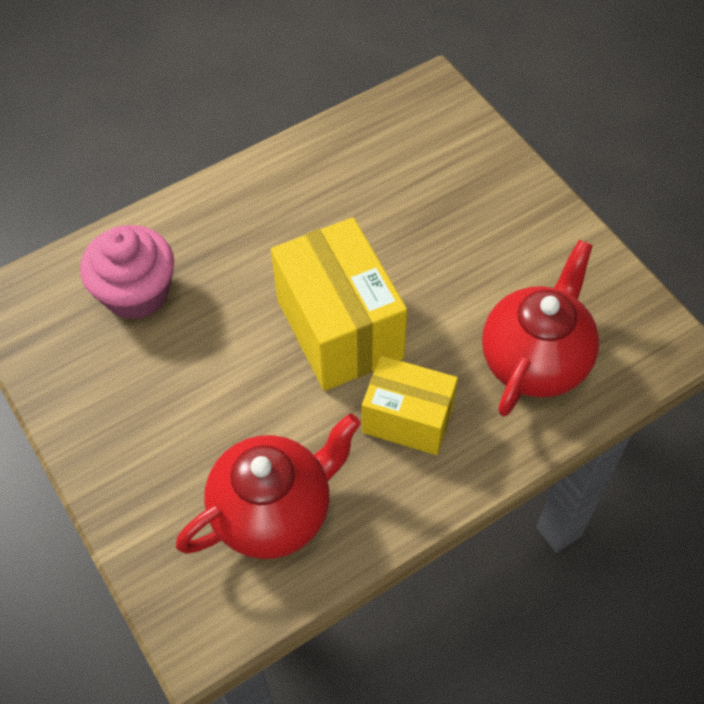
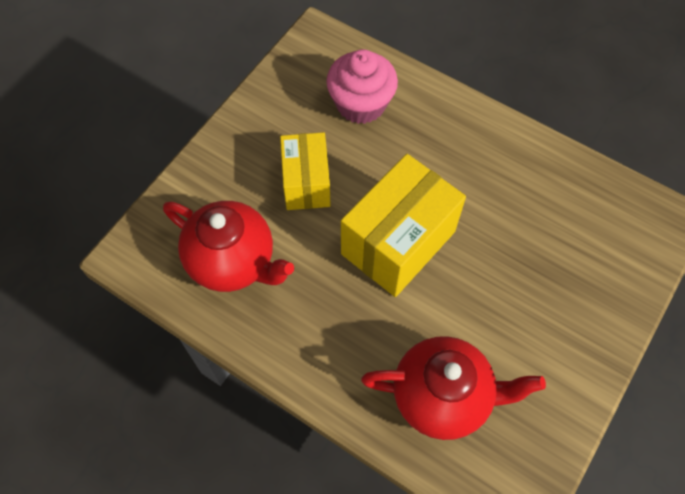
camera: 65 degrees right, 5 degrees up
yellow box [362,355,458,455] -> yellow box moved to [280,132,331,210]

